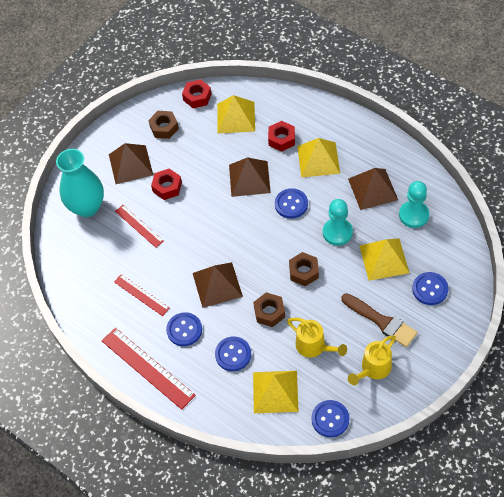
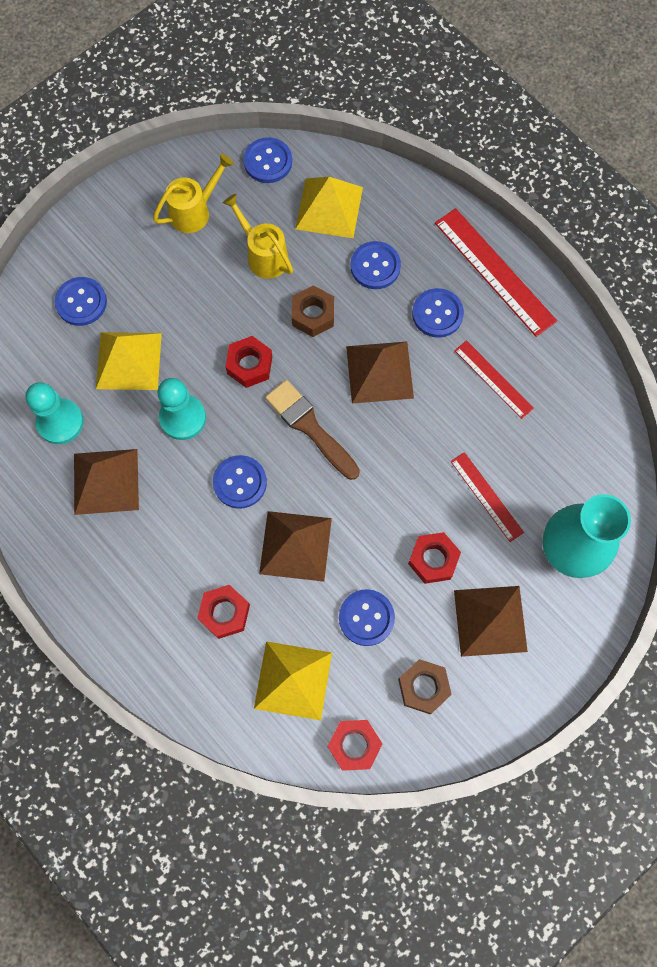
camera: 175 degrees left, 15 degrees up
brown nut [289,252,319,286] -> red nut [225,336,272,388]
yellow pyramid [297,138,340,178] -> none
brown brush [341,293,417,347] -> brown brush moved to [265,380,360,480]
none -> blue button [339,589,395,646]

